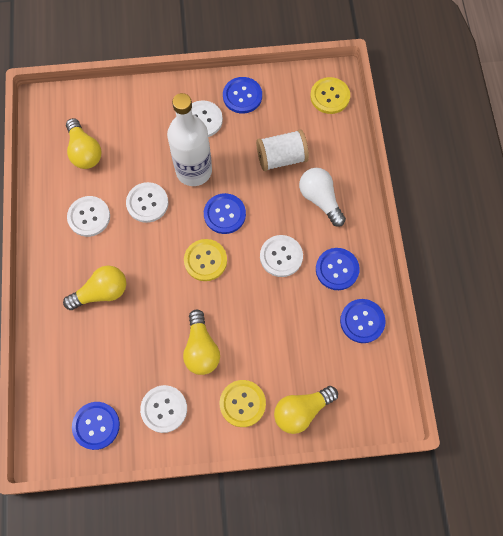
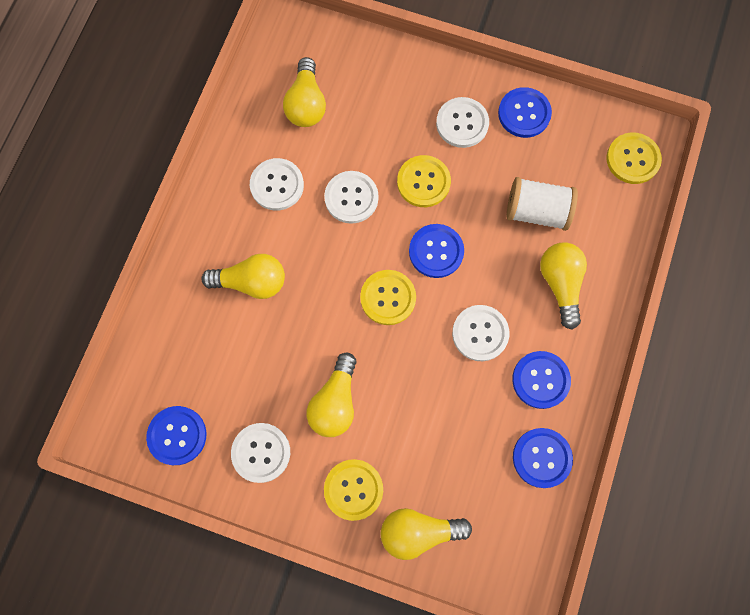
camera: 25 degrees right, 5 degrees up
white bottle [167,93,212,186] -> yellow button [397,155,451,207]
white light bulb [299,168,346,227] -> yellow light bulb [540,243,587,329]

